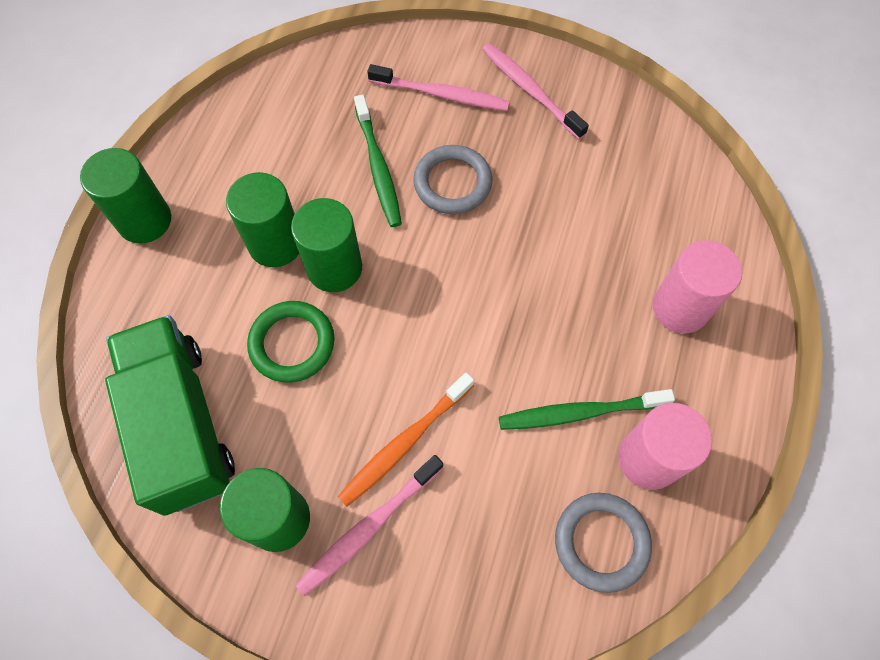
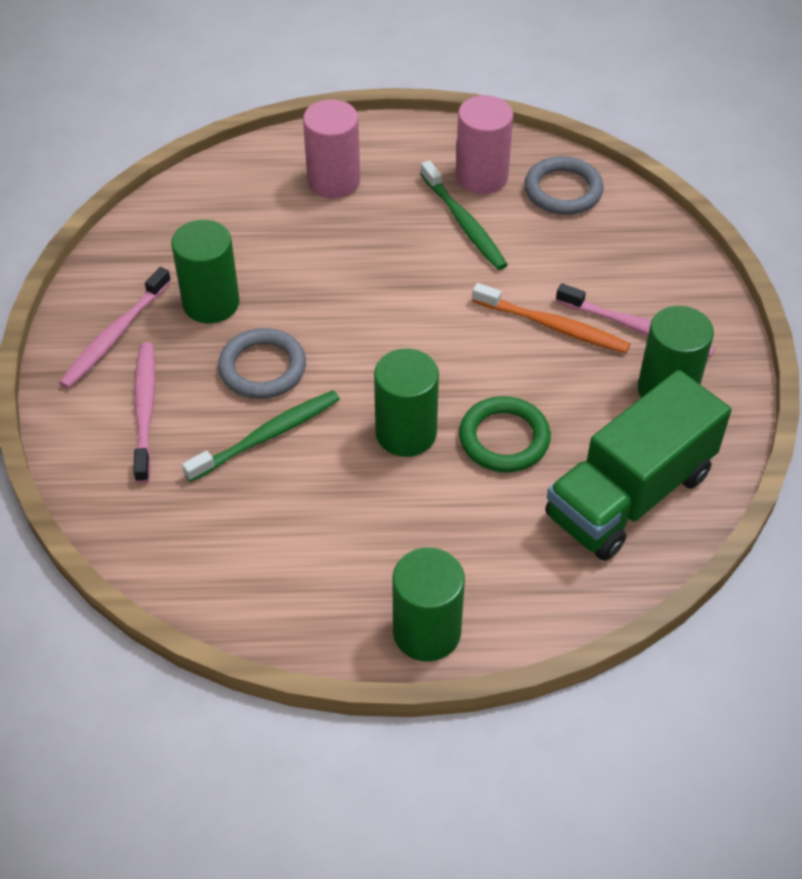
camera: 110 degrees left, 15 degrees down
green cylinder [226,172,299,267] -> green cylinder moved to [171,220,240,323]

